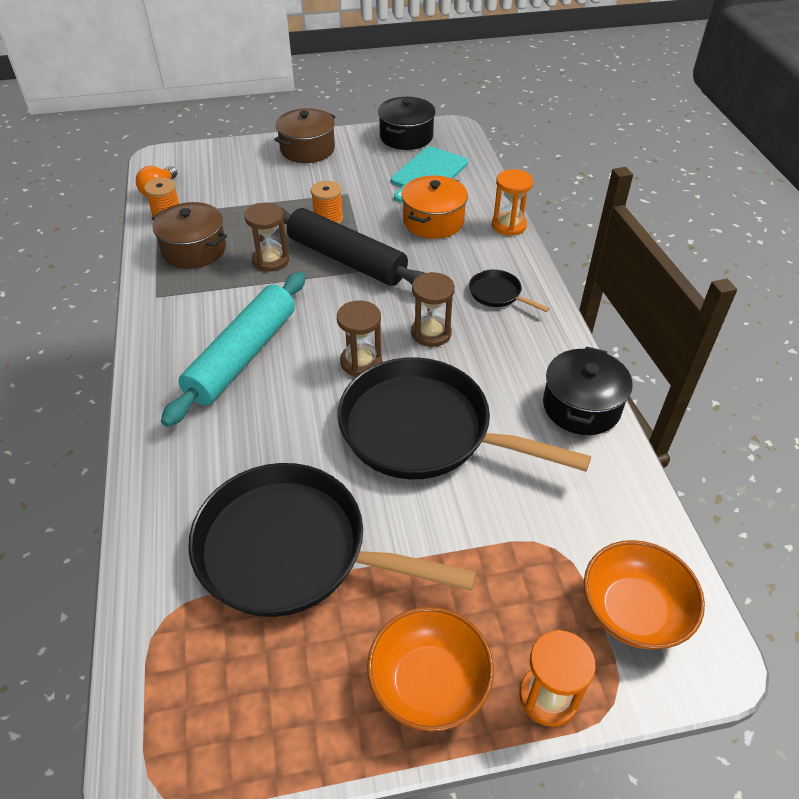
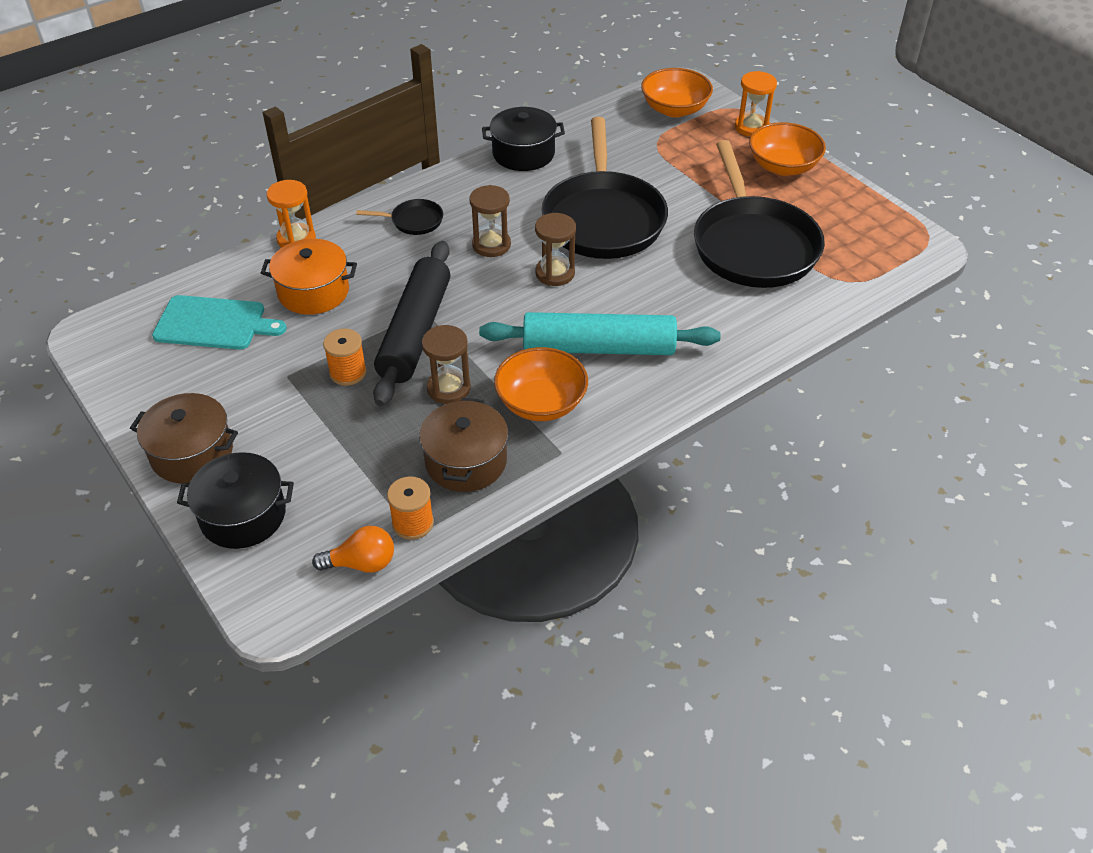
camera: 115 degrees left, 0 degrees up
black pot [378,97,436,150] -> black pot moved to [177,452,294,549]
black pan [469,269,549,312] -> black pan turned 105 degrees counterclockwise [356,199,443,235]
none -> orange bowl [494,347,588,421]

